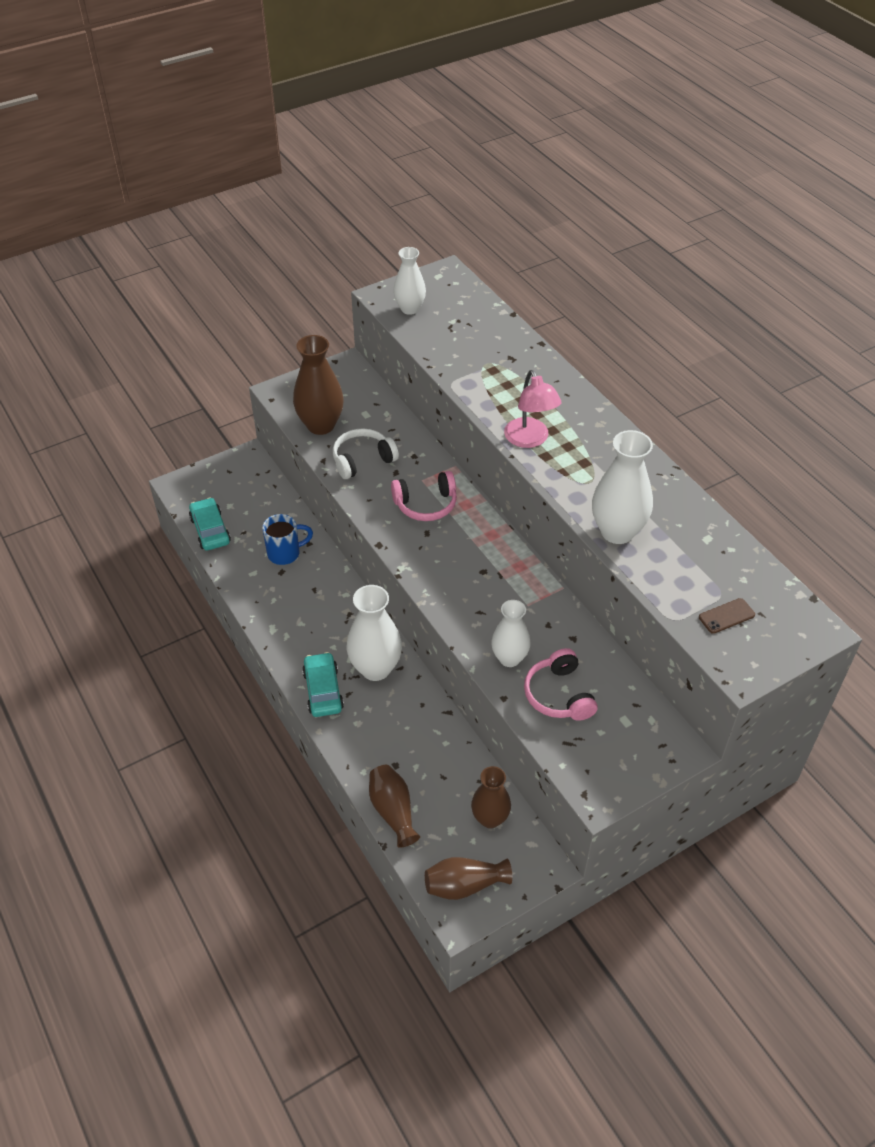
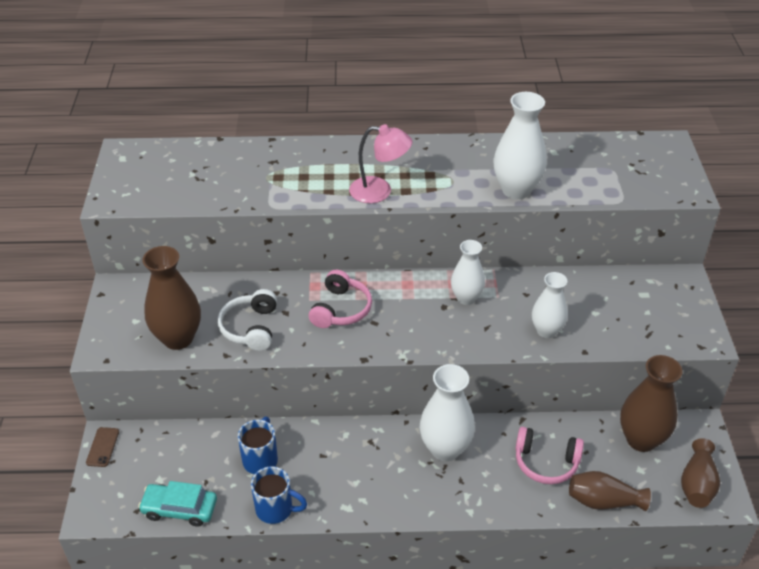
camera: 60 degrees left, 5 degrees down
turquoise car [302,652,344,717] -> none
white vase [393,247,426,315] -> white vase moved to [451,240,485,305]
brown vase [471,766,511,828] -> brown vase [620,355,682,452], size x1.53
pink headphones [524,648,598,721] -> pink headphones moved to [515,427,584,484]
brown phone [699,598,755,634] -> brown phone moved to [86,427,119,467]
none -> blue mug [251,466,307,524]

